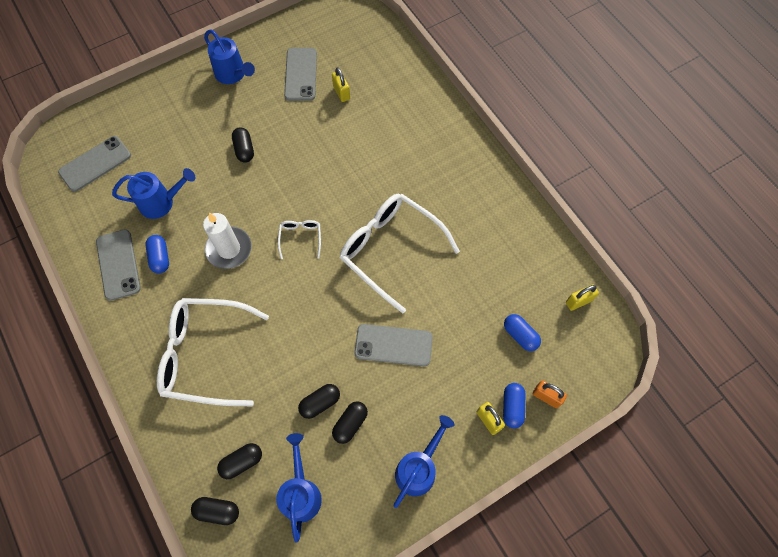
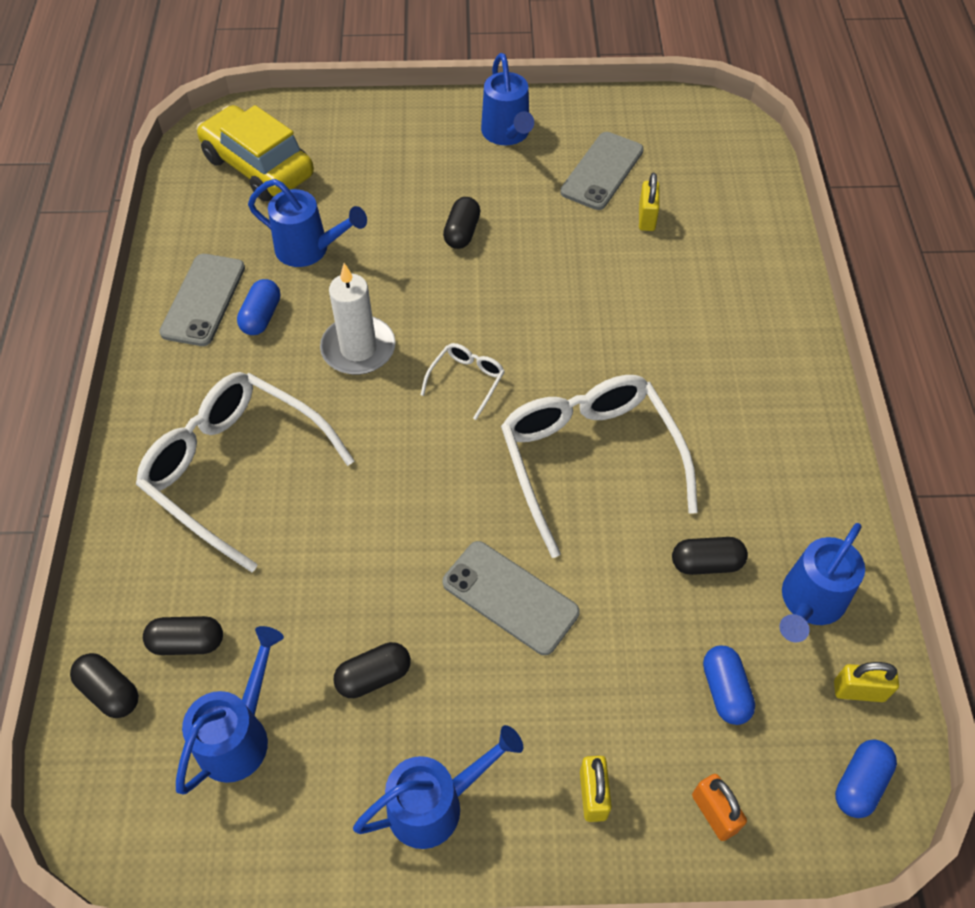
camera: 30 degrees right, 10 degrees down
grey phone [58,136,131,192] -> yellow car [196,105,314,202]
black capsule [298,384,340,419] -> black capsule moved to [672,537,748,575]
blue capsule [503,383,525,428] -> blue capsule moved to [835,740,897,818]
none -> blue watering can [779,523,865,642]

